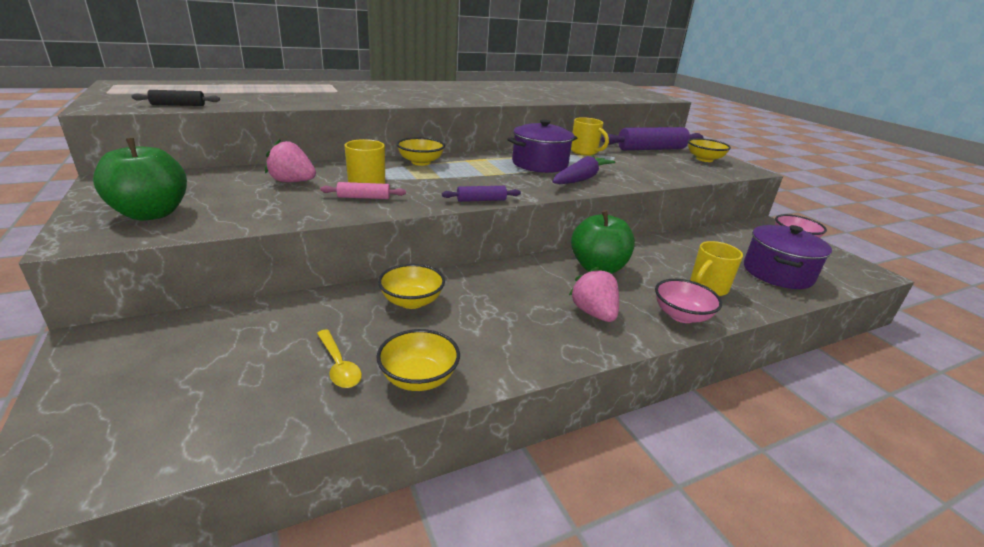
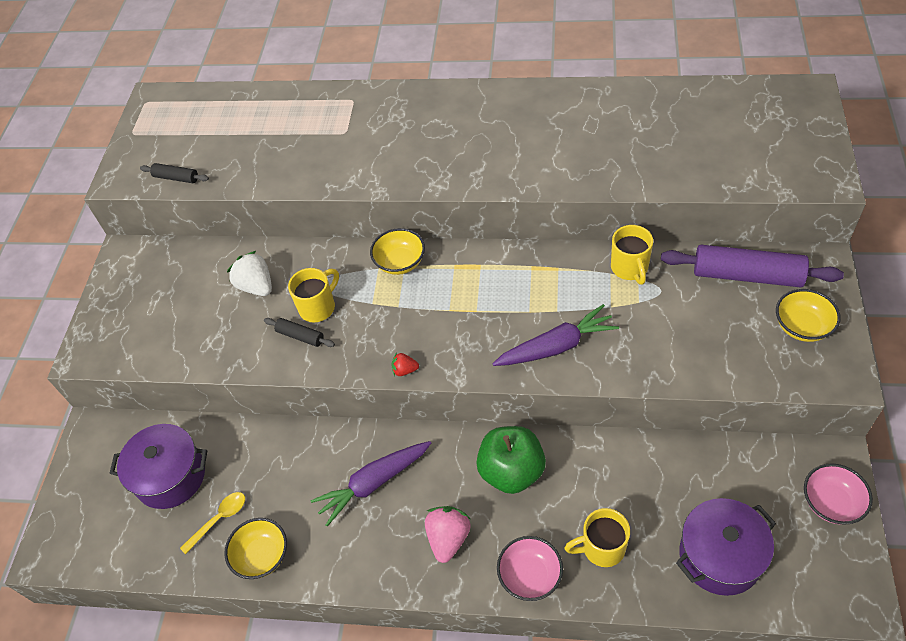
camera: 40 degrees right, 25 degrees up
green apple [93,138,187,221] -> none
pink strawberry [265,139,316,182] -> white strawberry [227,251,272,296]
yellow spoon [317,329,362,388] -> yellow spoon turned 135 degrees counterclockwise [180,492,245,554]
pink rolling pin [320,182,406,199] -> black rolling pin [264,318,335,347]
yellow bowl [378,264,445,309] -> none
purple rolling pin [442,186,521,202] -> red strawberry [391,353,419,376]
purple pot [507,119,577,173] -> purple pot moved to [110,424,207,509]
none -> purple carrot [310,441,431,527]

